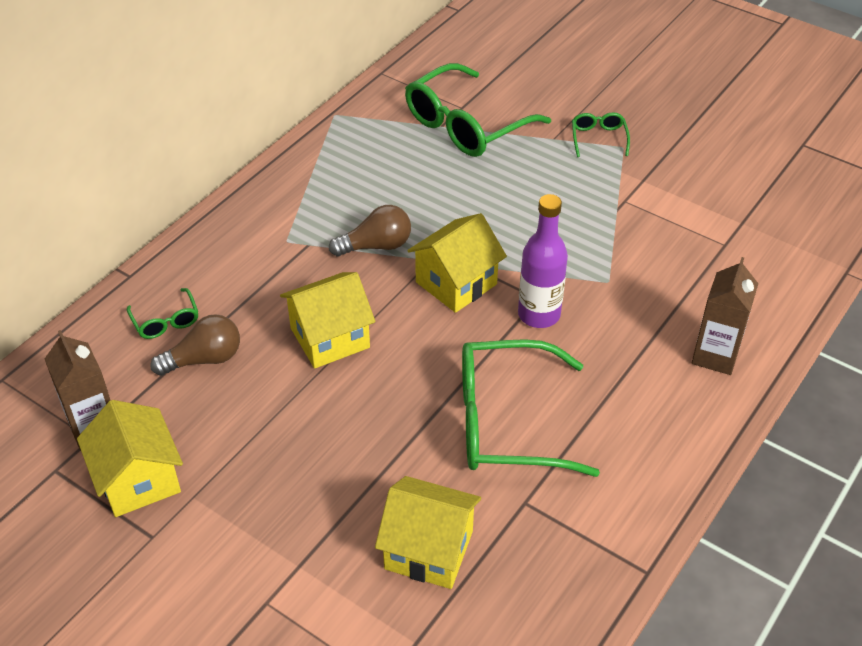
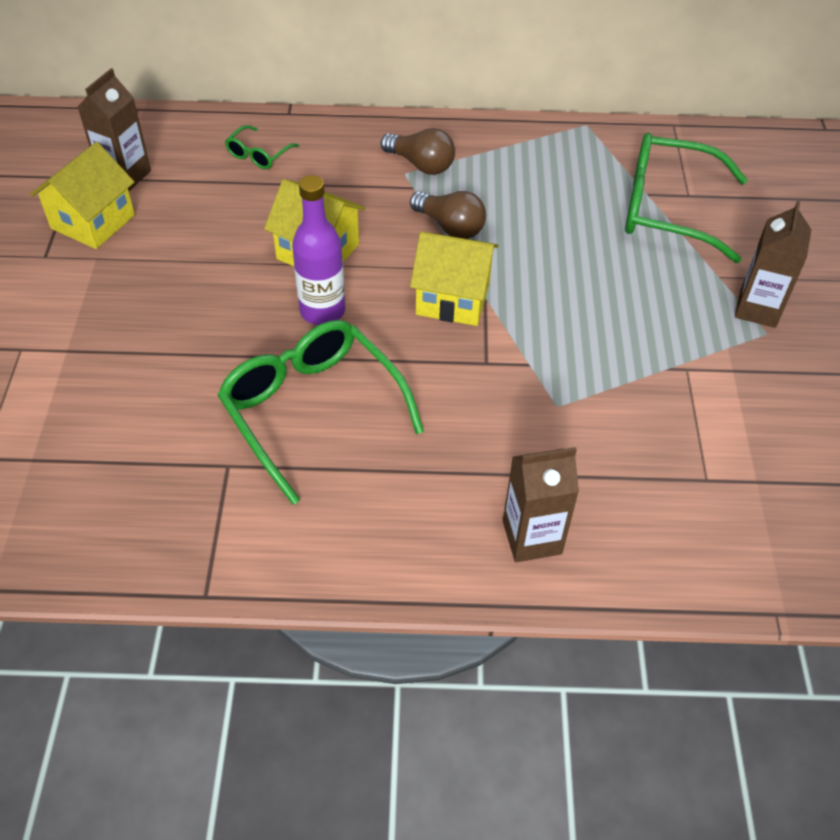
camera: 55 degrees right, 5 degrees up
brown light bulb [150,314,240,376] -> brown light bulb moved to [381,128,455,175]
yellow house [375,476,481,589] -> none
purple bottle [518,194,568,328] -> purple bottle moved to [292,175,345,325]
green glasses [572,112,630,157] -> brown carton [735,201,812,328]

